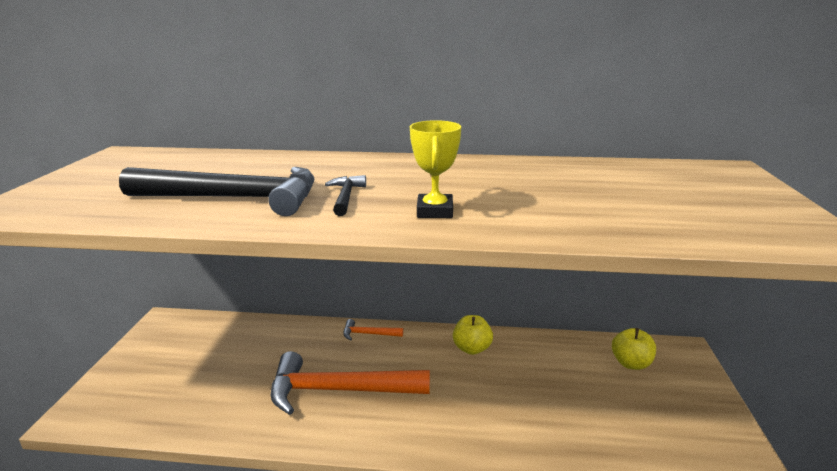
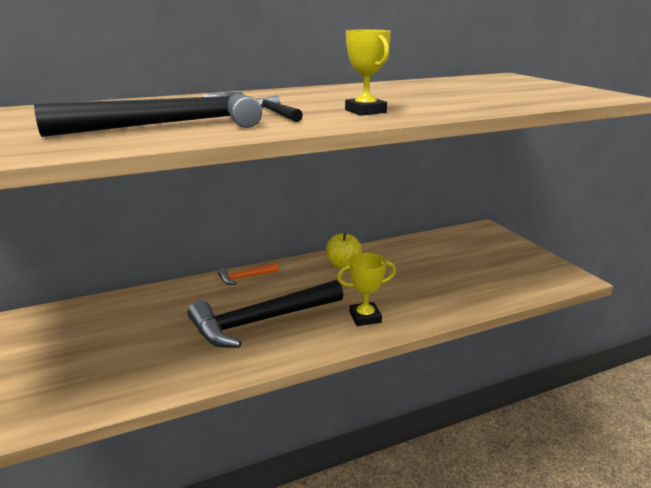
camera: 30 degrees left, 0 degrees up
orange hammer [271,351,430,415] -> black hammer [188,280,343,348]
yellow apple [612,328,656,370] -> none
none -> yellow trophy [337,253,396,326]

